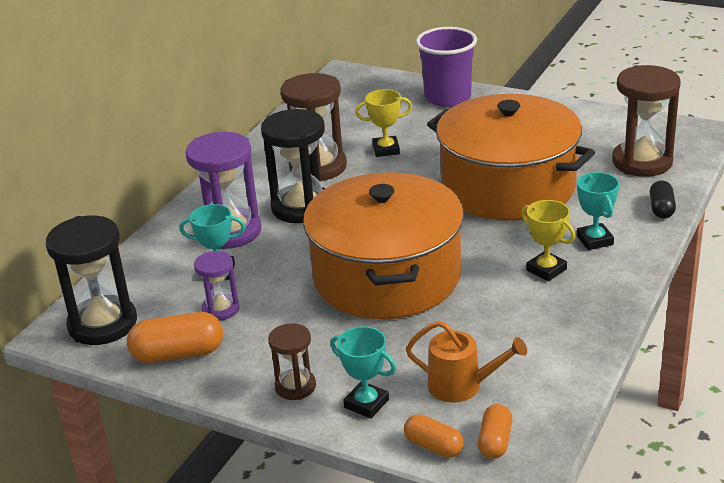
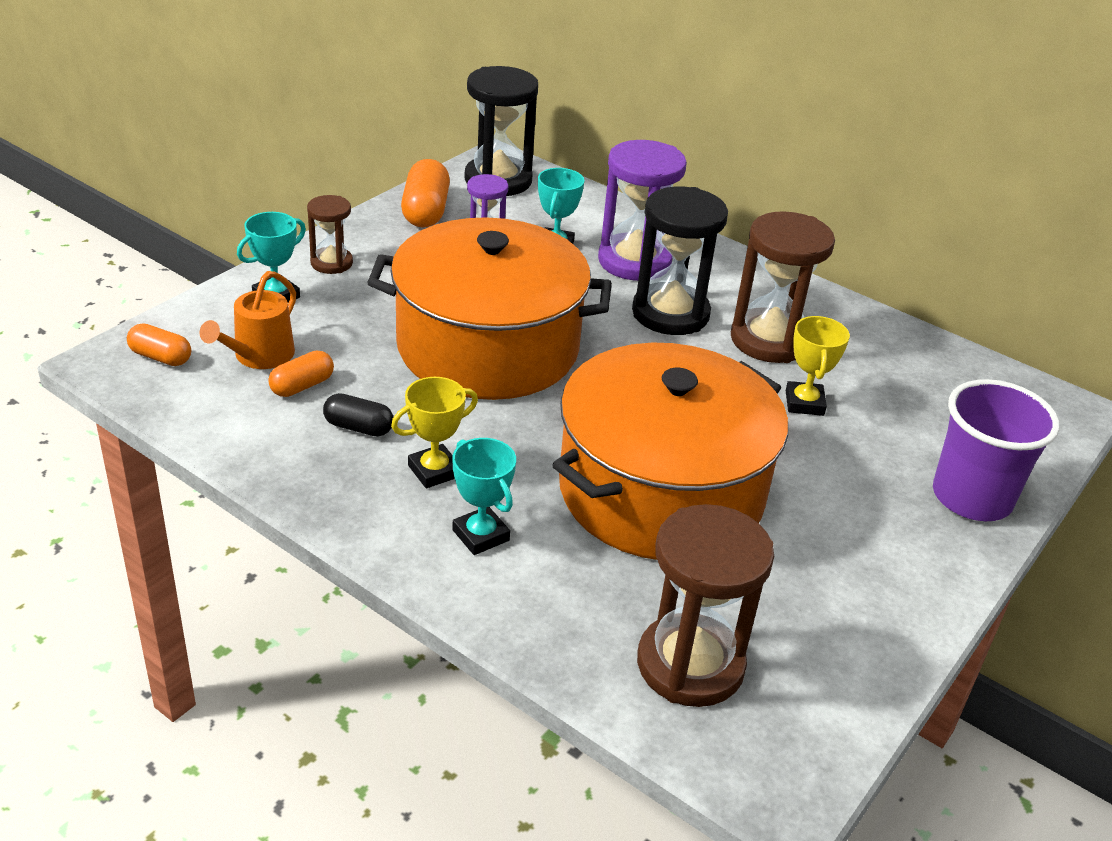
camera: 95 degrees right, 5 degrees up
orange capsule [404,414,464,458] -> orange capsule moved to [268,351,334,397]
turquoise trophy [577,172,619,250] -> turquoise trophy turned 60 degrees clockwise [452,438,516,555]
black capsule [650,180,676,219] -> black capsule moved to [323,393,393,437]

